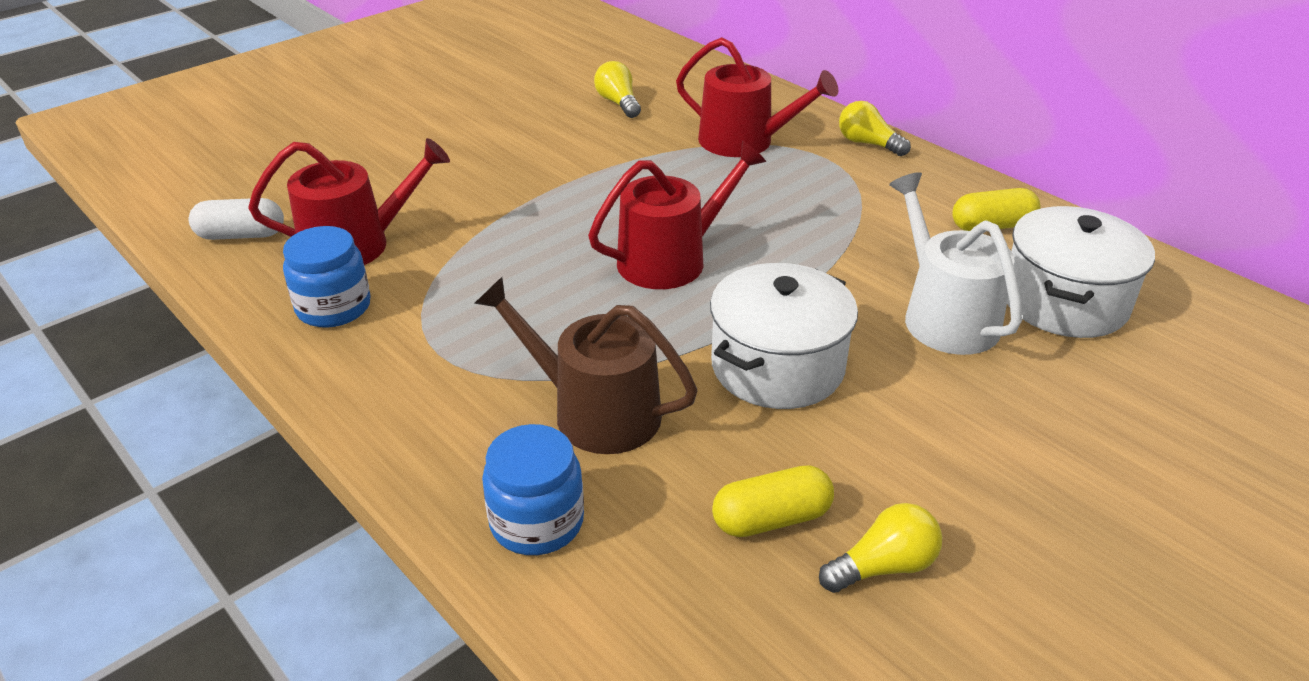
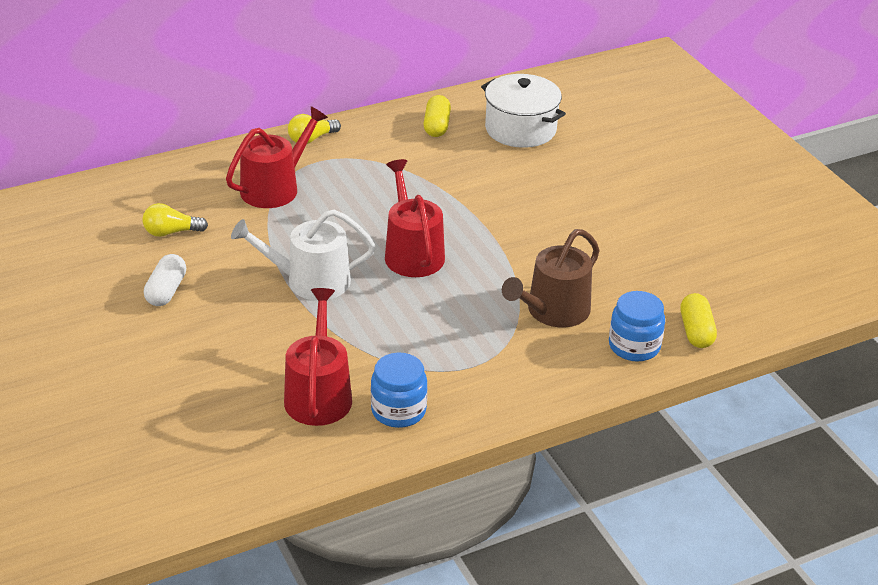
camera: 75 degrees left, 0 degrees up
white capsule [189,198,284,240] -> white capsule moved to [144,254,186,306]
white pot [710,263,858,409] -> none
yellow capsule [712,465,834,537] -> yellow capsule moved to [680,293,717,348]
yellow light bulb [819,503,942,593] -> none
white watering can [889,172,1022,355] -> white watering can moved to [231,210,375,300]

